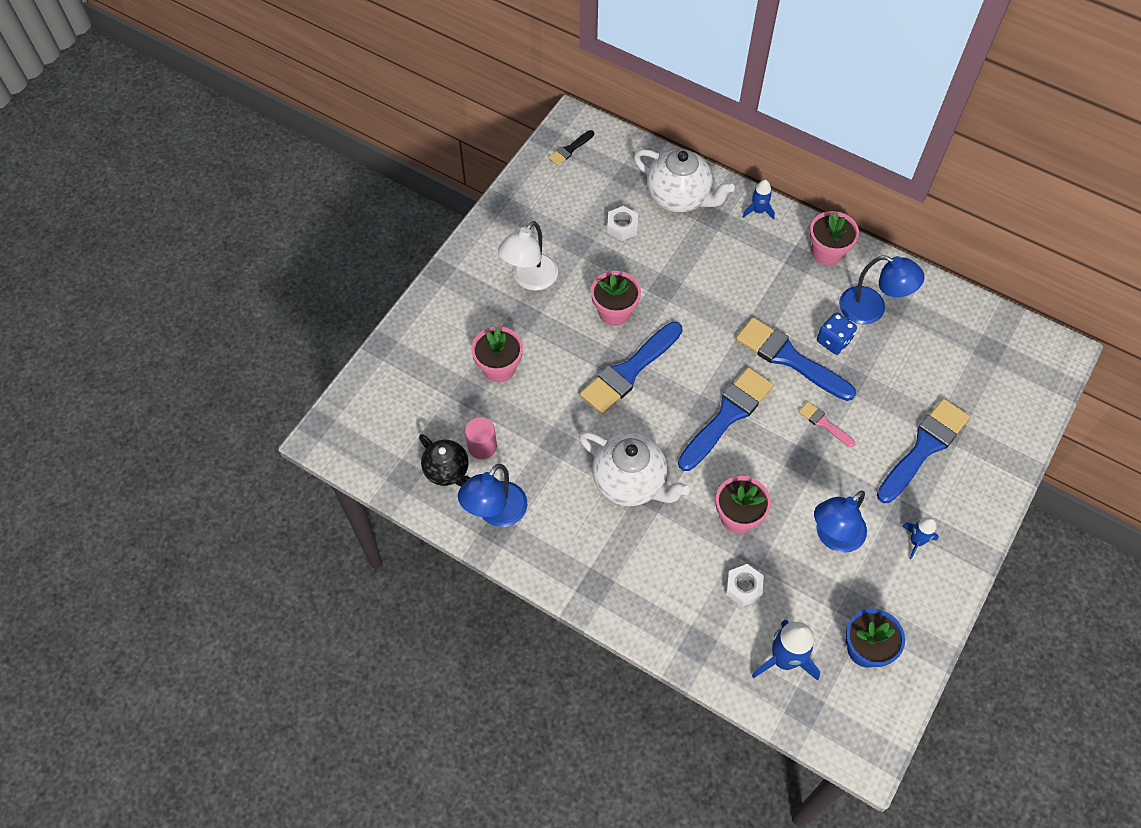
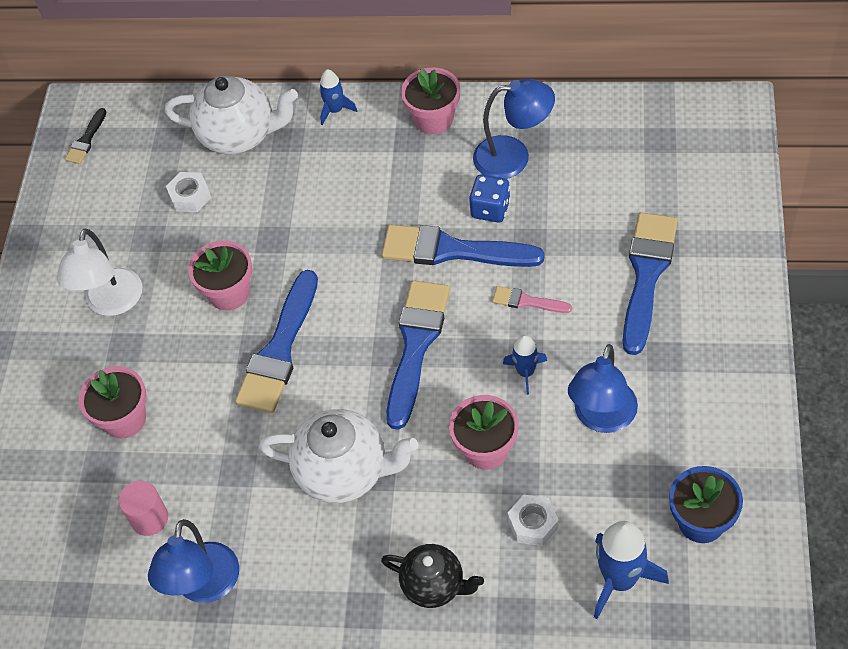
camera: 20 degrees left, 5 degrees down
black teapot [419,434,470,487] -> black teapot moved to [381,544,484,608]
blue rocket [902,517,939,559] -> blue rocket moved to [503,335,547,395]

